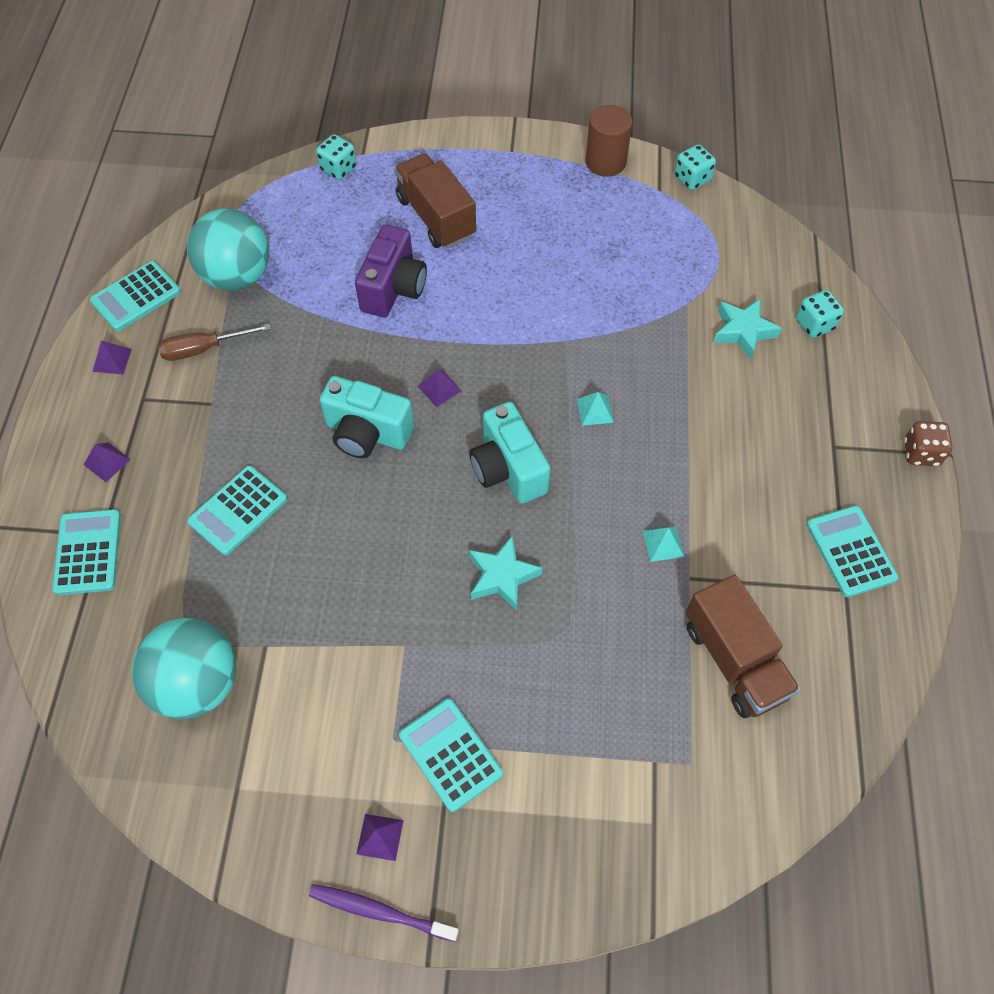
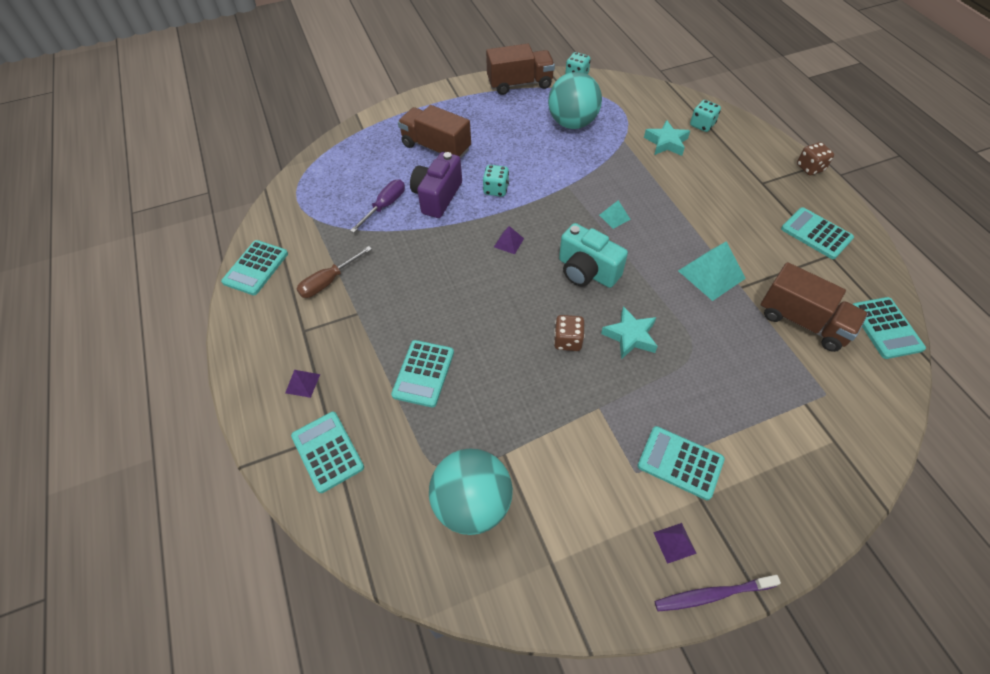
camera: 25 degrees left, 5 degrees down
purple pyramid [93,341,132,374] -> none
turquoise ball [187,209,269,291] -> turquoise ball moved to [548,72,602,129]
turquoise dice [316,134,357,180] -> turquoise dice moved to [483,165,509,197]
turquoise camera [320,376,414,458] -> none
purple camera [355,225,427,317] -> purple camera turned 150 degrees counterclockwise [410,152,462,218]
brown cylinder [585,105,632,177] -> brown truck [486,44,555,95]
turquoise pyramid [643,526,684,562] -> turquoise pyramid [678,241,746,301], size x1.94
none -> purple screwdriver [350,179,405,233]
none -> brown dice [554,315,585,351]
none -> turquoise calculator [853,297,926,359]

